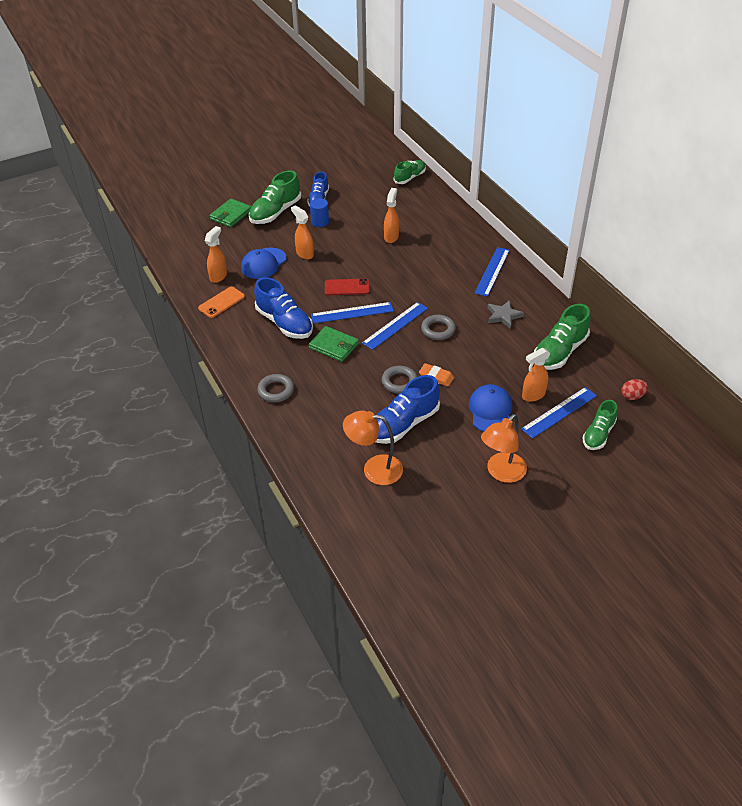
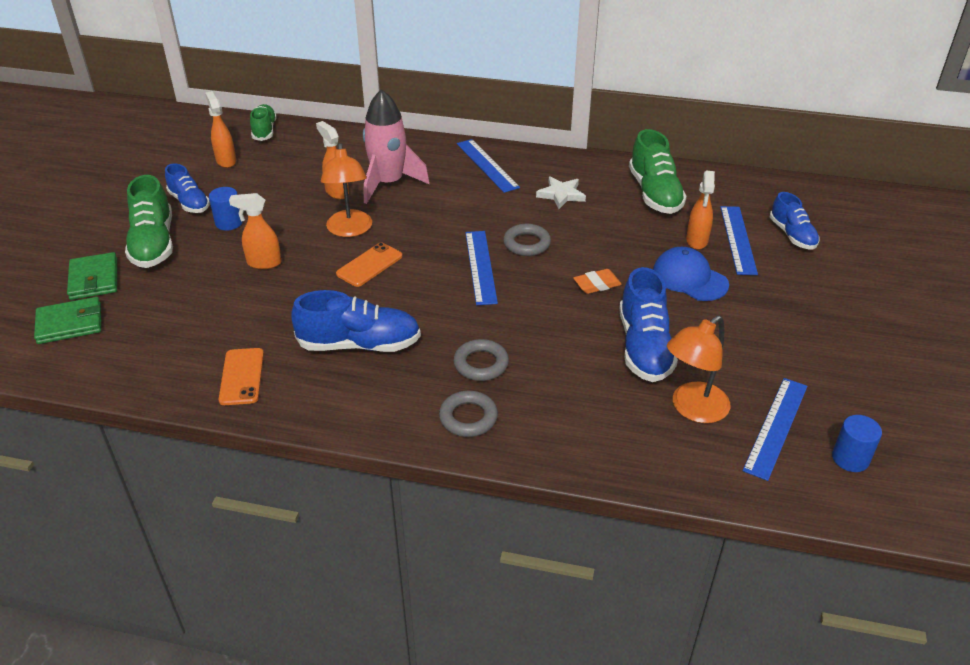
camera: 50 degrees left, 5 degrees down
orange spray bottle [205,226,227,283] -> orange spray bottle moved to [205,91,236,168]
blue cap [241,248,287,279] -> none
green wallet [309,326,359,362] -> green wallet moved to [34,297,101,344]
blue ruler [311,302,394,324] -> blue ruler moved to [742,378,807,481]
red phone [325,278,370,295] -> orange phone [336,243,402,287]
grey ring [381,366,417,394] -> grey ring moved to [454,339,509,381]
orange lamp [481,414,527,483] -> orange lamp moved to [321,143,372,237]
grey star [488,300,524,329] -> white star [536,177,586,209]
green shoe [583,400,618,450] -> blue shoe [770,192,820,250]
red egg [621,379,648,400] -> none
none -> pink rocket [363,89,430,204]
none -> blue cylinder [832,415,882,472]

